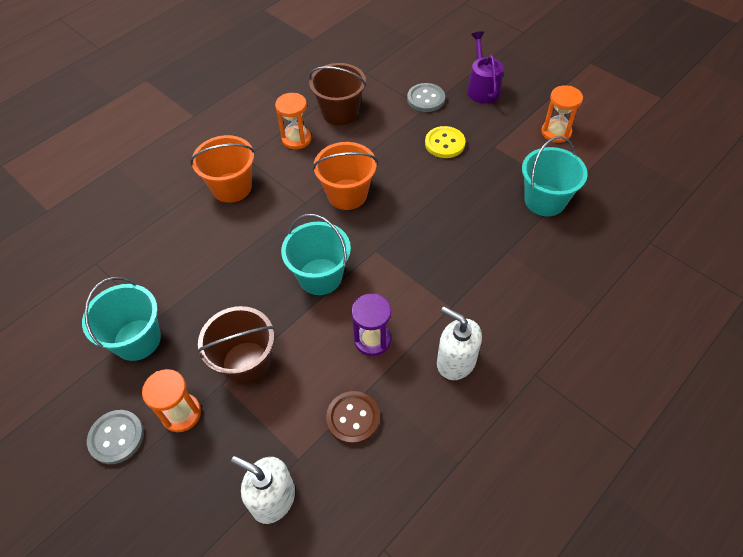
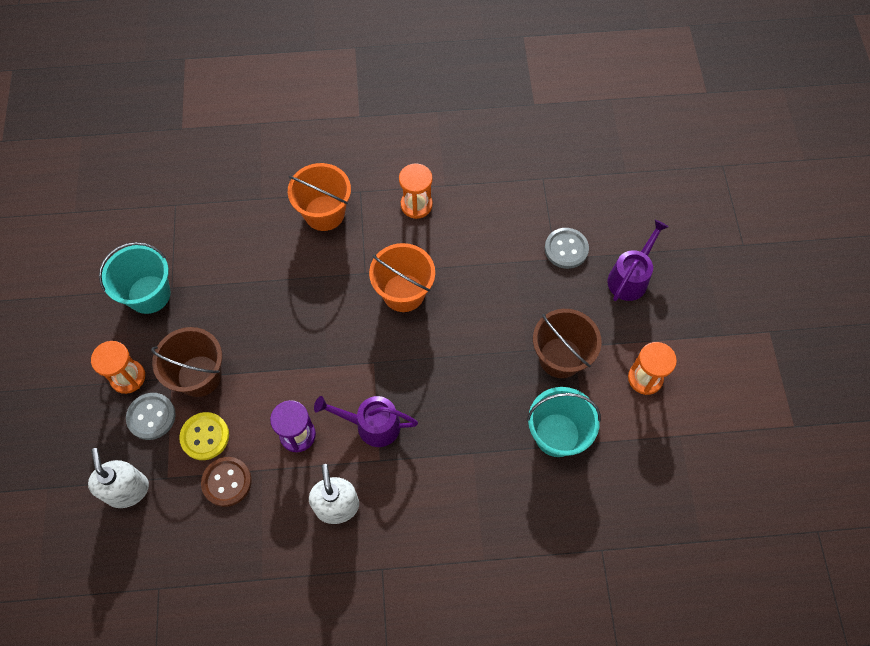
camera: 40 degrees right, 10 degrees up
grey button [87,410,144,464] -> grey button moved to [126,393,176,440]
turquoise bucket [281,214,351,295] -> none
brown bucket [309,63,367,125] -> brown bucket moved to [533,309,602,378]
yellow button [425,126,465,158] -> yellow button moved to [179,412,229,460]
none -> purple watering can [314,396,418,447]

